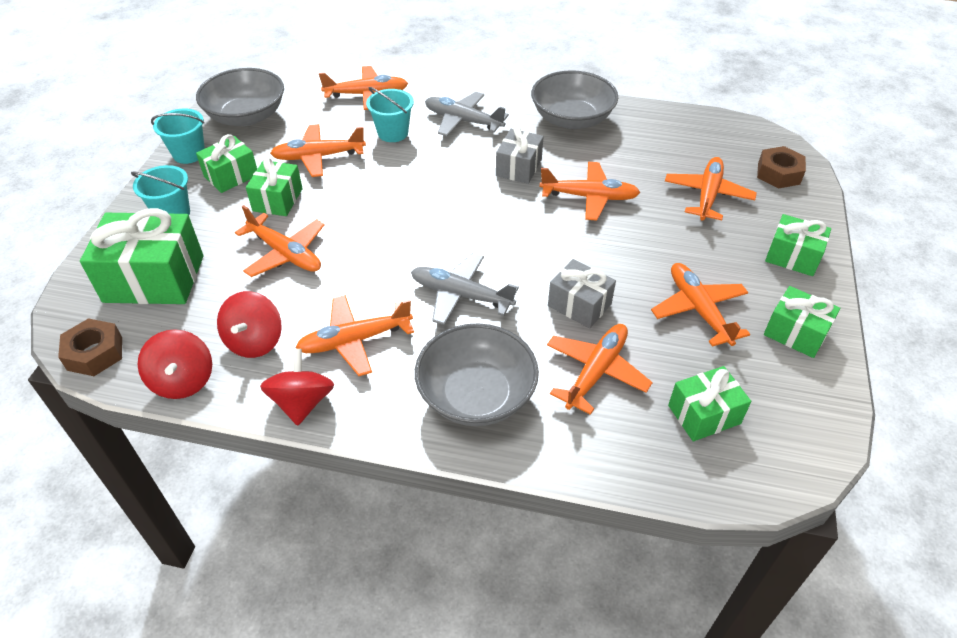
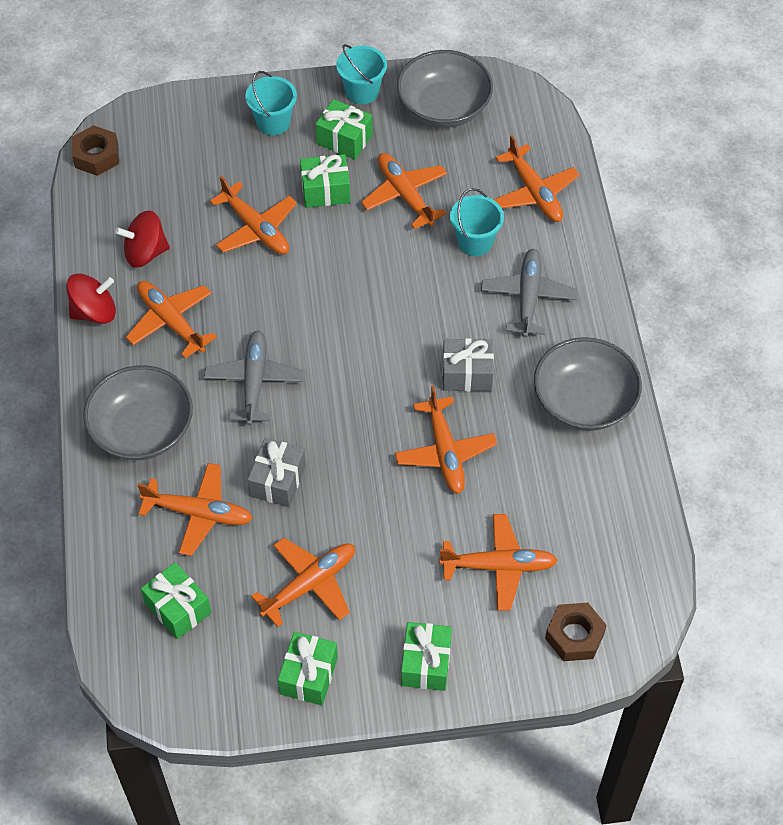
camera: 70 degrees right, 10 degrees up
green gift [80,208,203,304] -> none
red spinning top [137,329,212,399] -> none
orange plane [235,205,325,277] -> orange plane turned 60 degrees counterclockwise [210,176,297,254]

